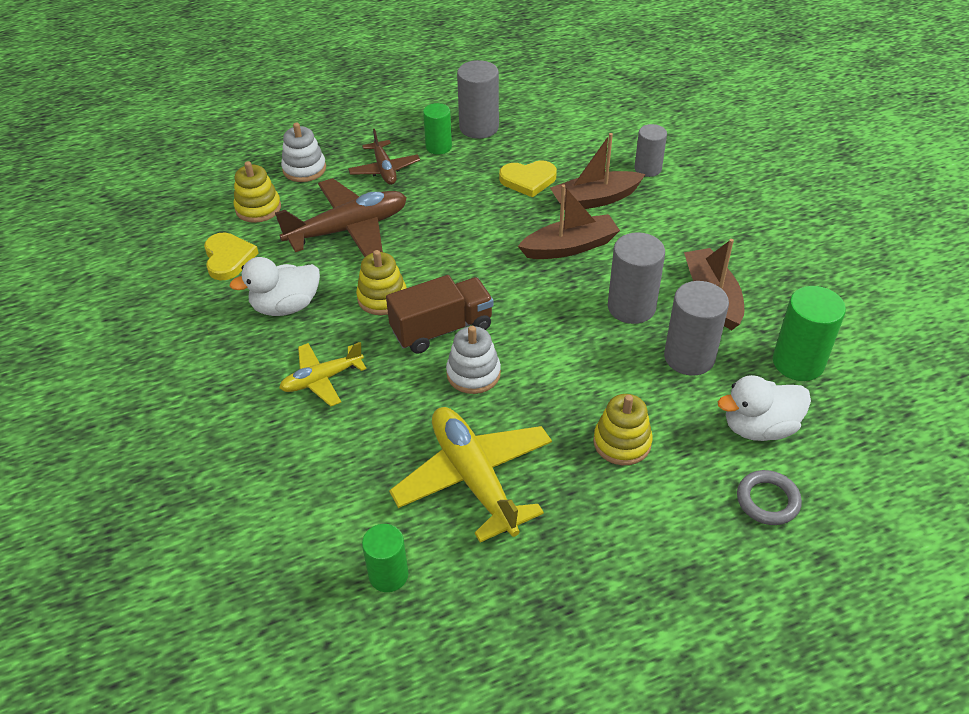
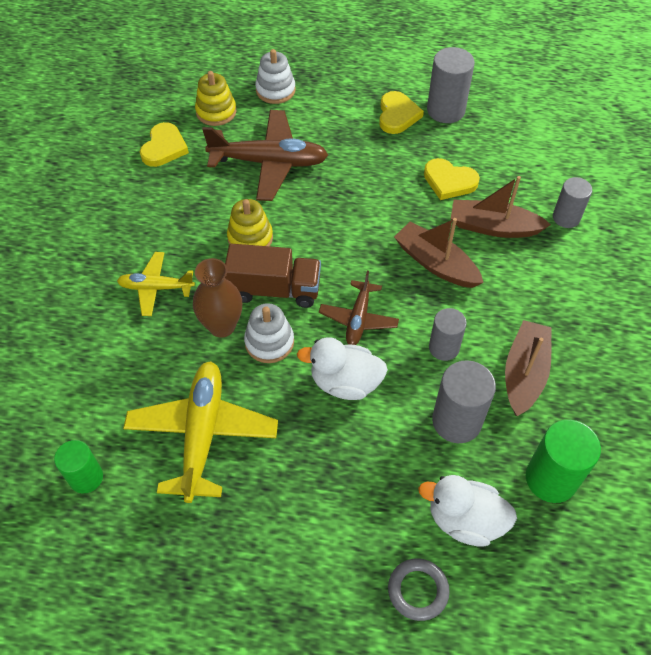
camera: 30 degrees right, 10 degrees up
white duck [230,257,320,316] -> white duck moved to [297,337,388,400]
brown plane [348,129,420,185] -> brown plane moved to [319,271,399,345]
green cylinder [423,103,452,155] -> yellow heart [379,91,424,134]
brown boat [518,185,620,259] -> brown boat turned 150 degrees counterclockwise [394,218,484,288]
yellow stacking toy [593,394,653,465] -> none
grey cylinder [607,232,665,324] -> grey cylinder [429,308,467,361], size x0.65
none -> brown vase [193,258,242,338]

